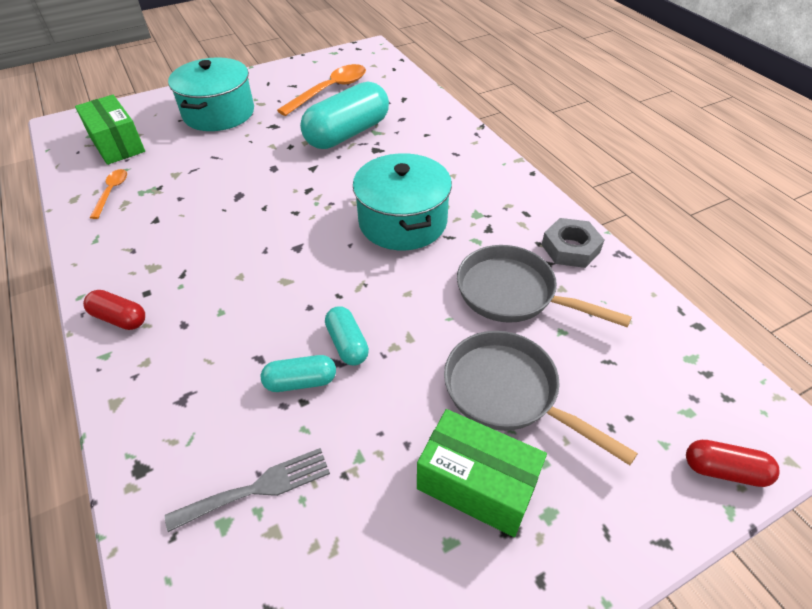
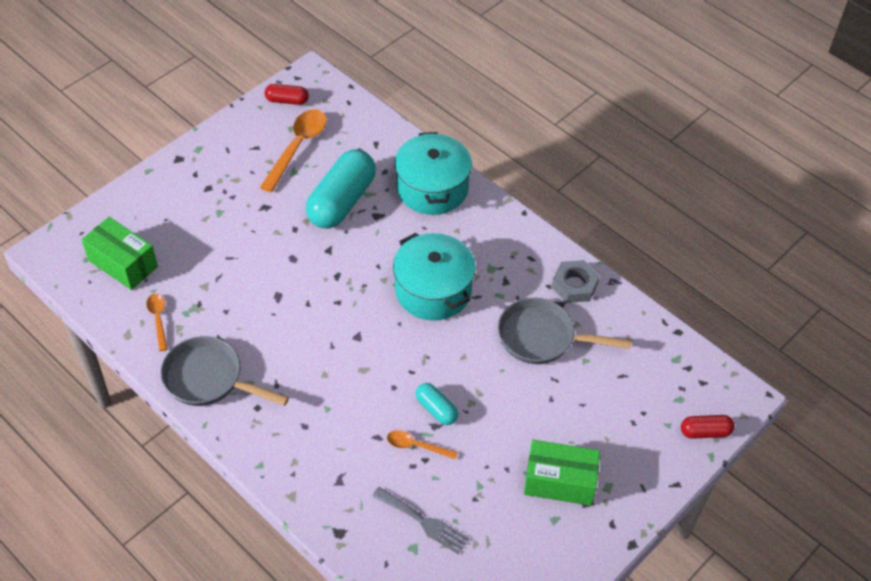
camera: 20 degrees left, 5 degrees up
red capsule [83,290,145,330] -> red capsule moved to [265,84,309,105]
grey fork [165,448,330,532] -> grey fork turned 75 degrees clockwise [372,487,469,554]
turquoise pot [168,57,254,131] -> turquoise pot moved to [395,132,472,215]
turquoise capsule [261,355,336,392] -> orange spoon [387,430,458,460]
grey pan [444,331,638,465] -> grey pan moved to [160,336,289,406]

